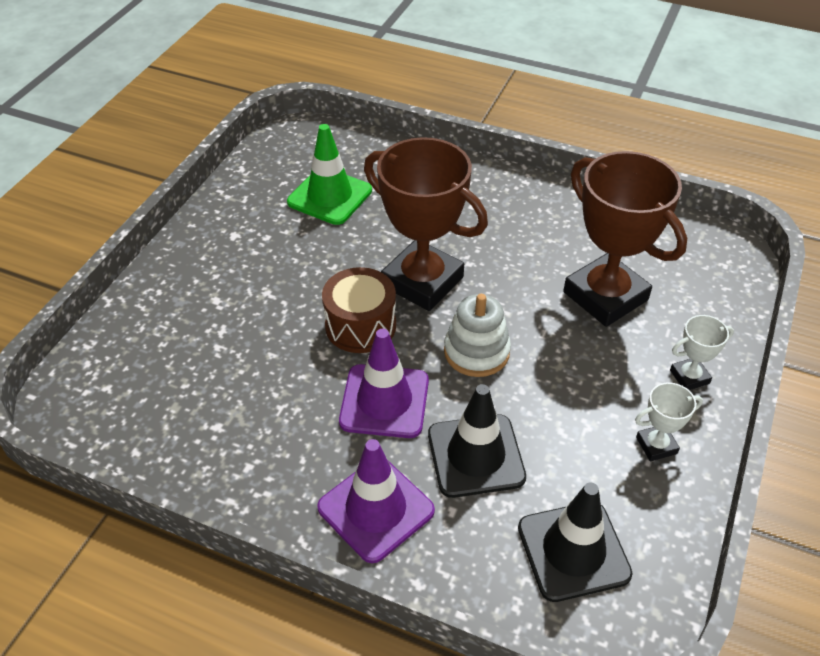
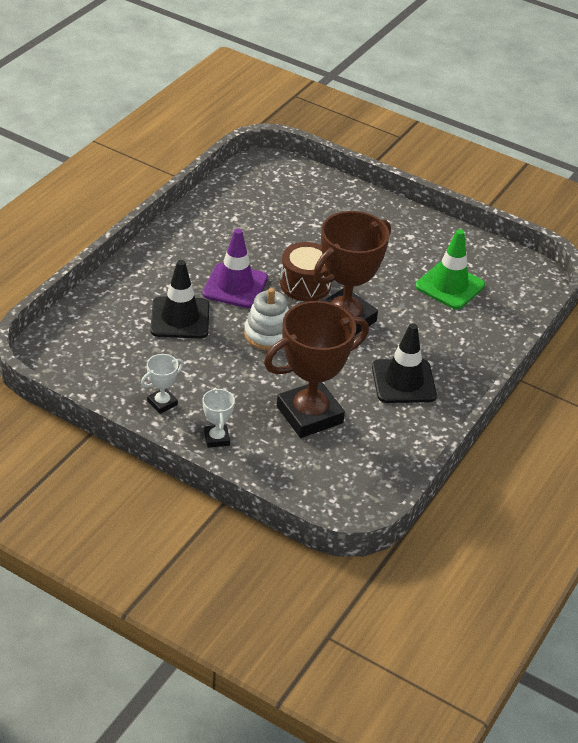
camera: 95 degrees right, 5 degrees down
purple traffic cone [317,439,435,563] -> none
black traffic cone [518,482,633,602] -> black traffic cone moved to [372,323,437,403]
white trophy [635,382,703,461] -> white trophy turned 60 degrees clockwise [141,354,184,414]

